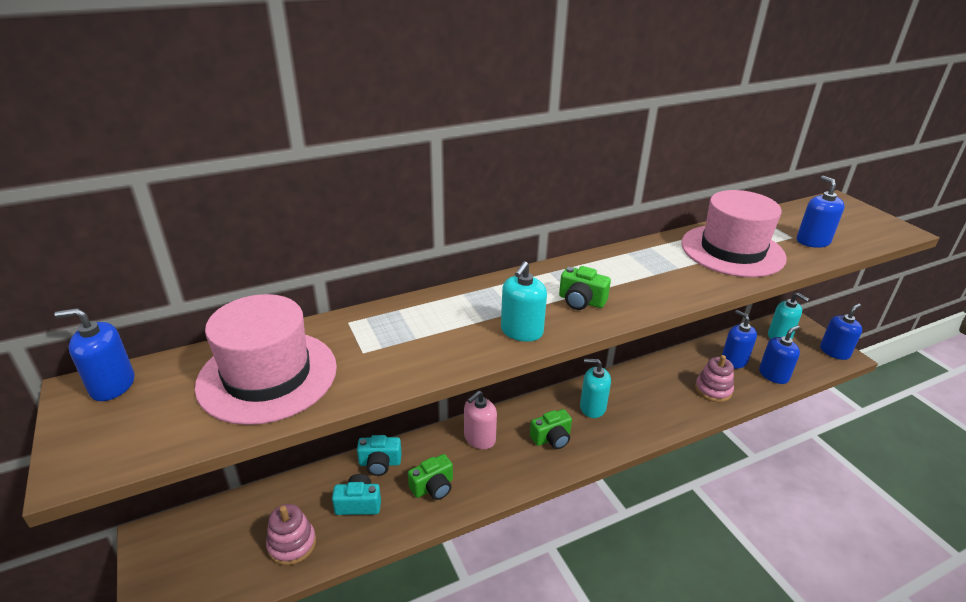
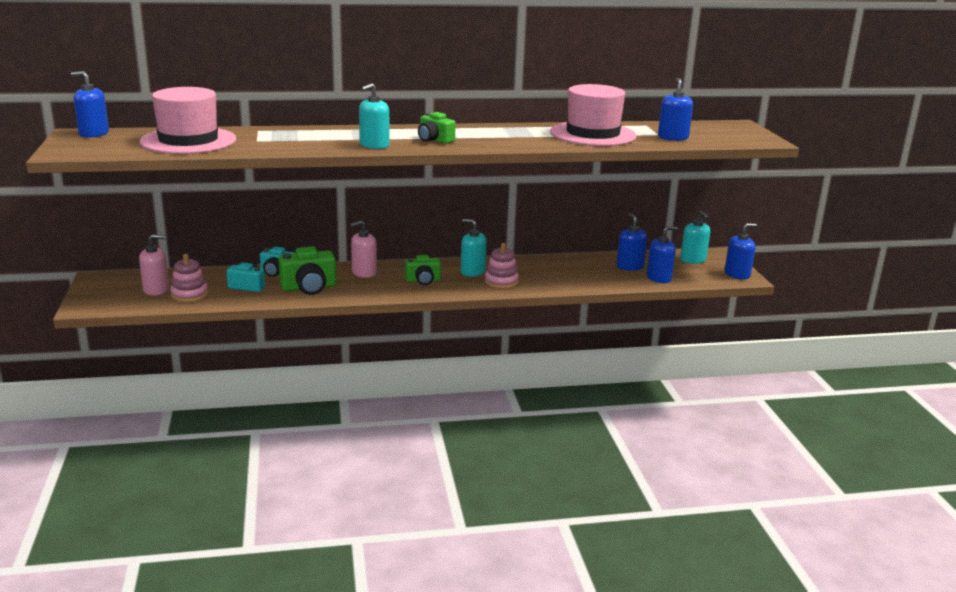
camera: 15 degrees right, 10 degrees down
green camera [408,454,453,500] -> green camera [278,246,336,295], size x1.54
pink stacking toy [695,355,734,402] -> pink stacking toy moved to [485,243,519,289]
none -> pink soap dispenser [139,234,169,296]

